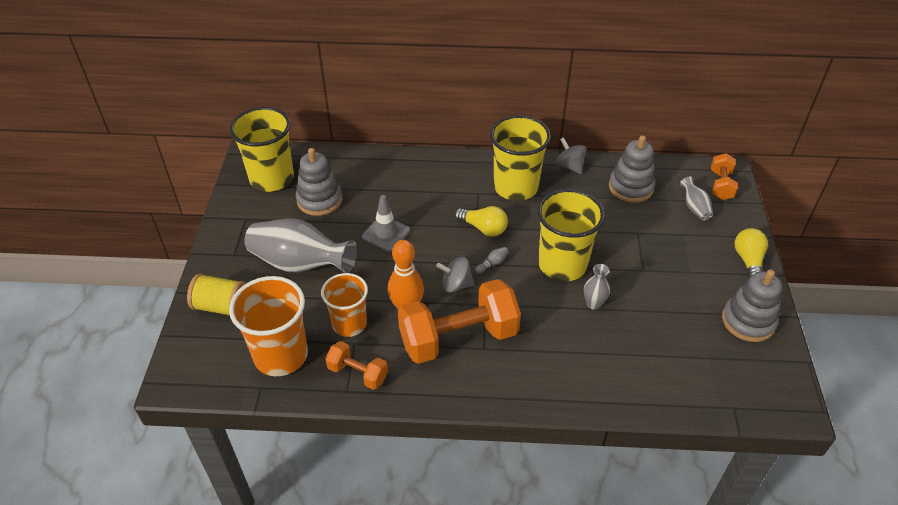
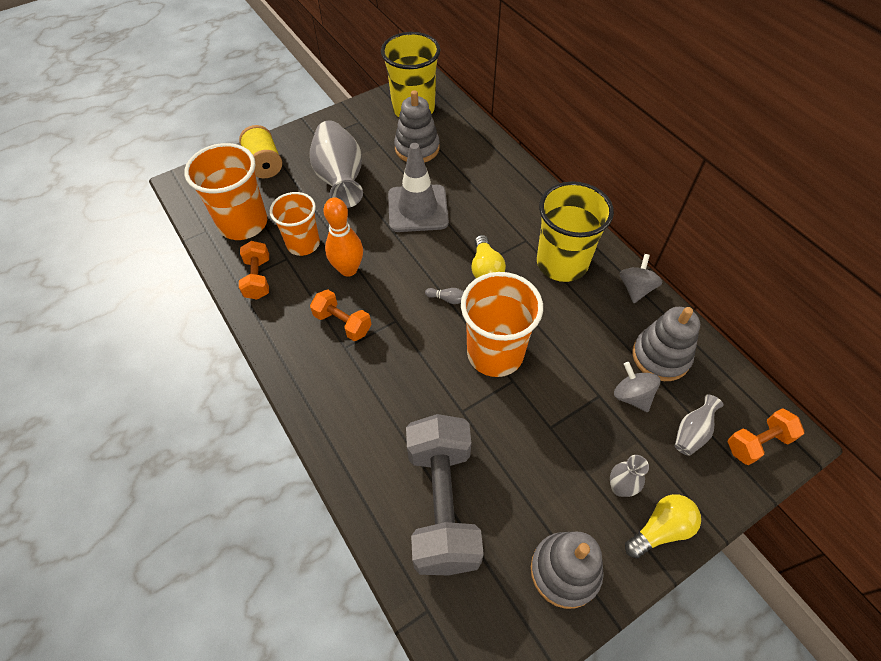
camera: 55 degrees right, 10 degrees up
grey traffic cone [362,195,410,252] -> grey traffic cone [388,143,449,232], size x1.52
orange dumbbell [398,279,521,364] -> orange dumbbell [310,289,372,341], size x0.50
grey spinning top [436,257,475,293] -> grey spinning top moved to [614,362,660,412]
yellow cup [537,189,605,281] -> orange cup [461,272,543,377]
grey vase [584,264,610,310] -> grey vase moved to [610,455,649,497]
none -> grey dumbbell [406,414,484,575]

